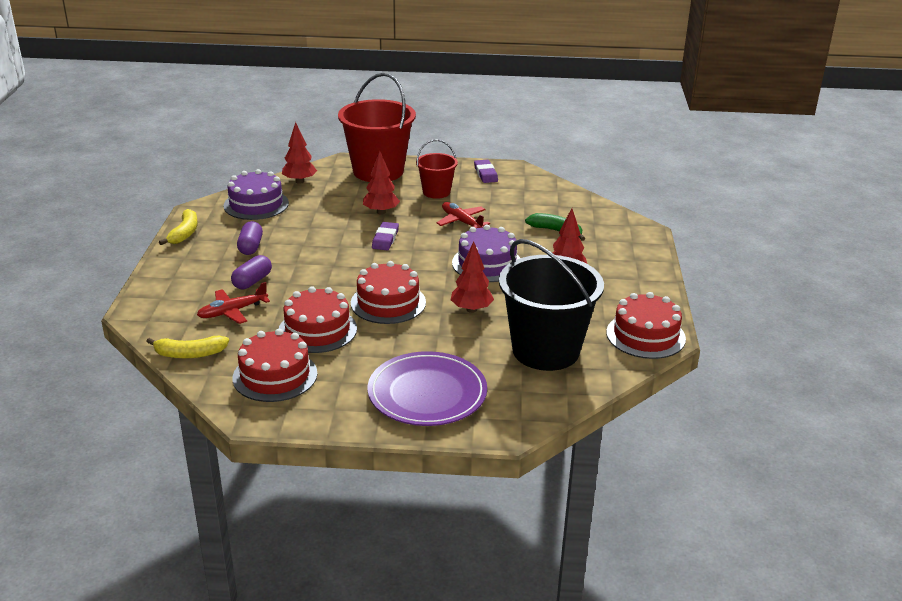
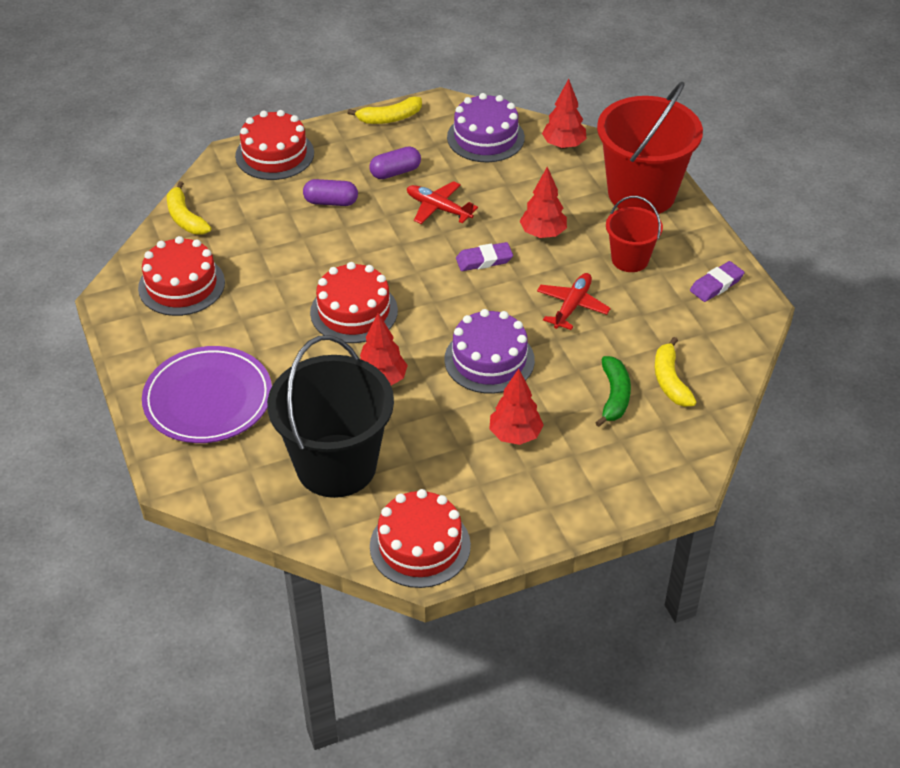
camera: 65 degrees right, 15 degrees up
red plane [197,282,270,324] -> red plane moved to [407,181,478,224]
red cake [279,286,357,353] -> red cake moved to [235,110,314,180]
none -> yellow banana [655,337,697,407]

